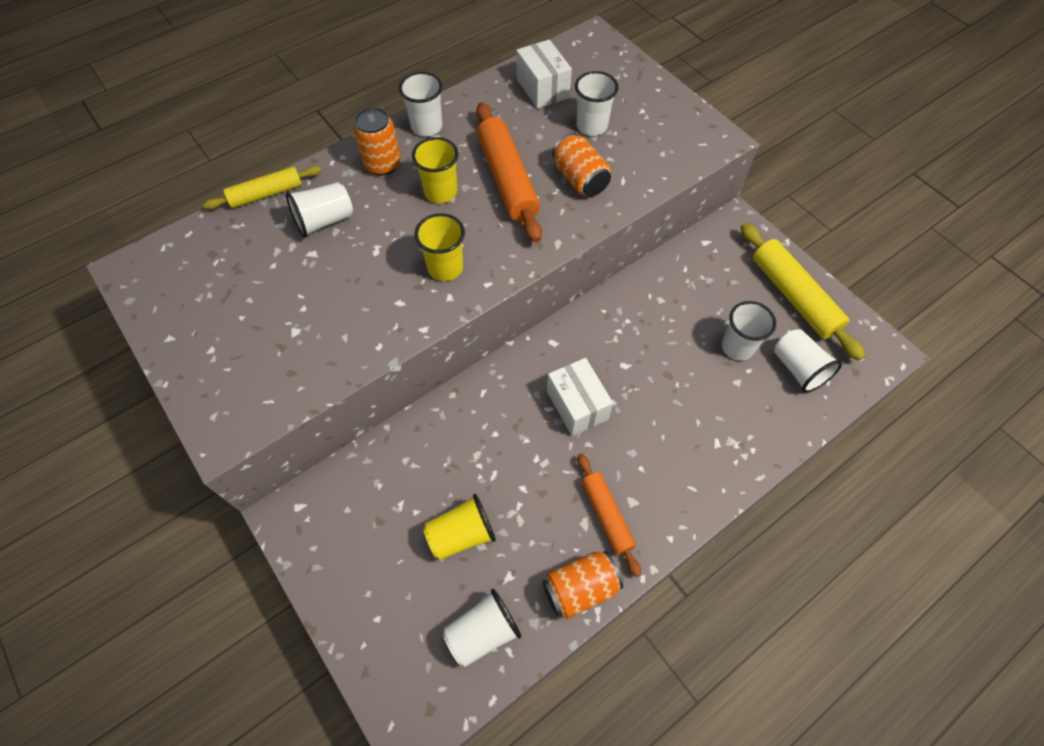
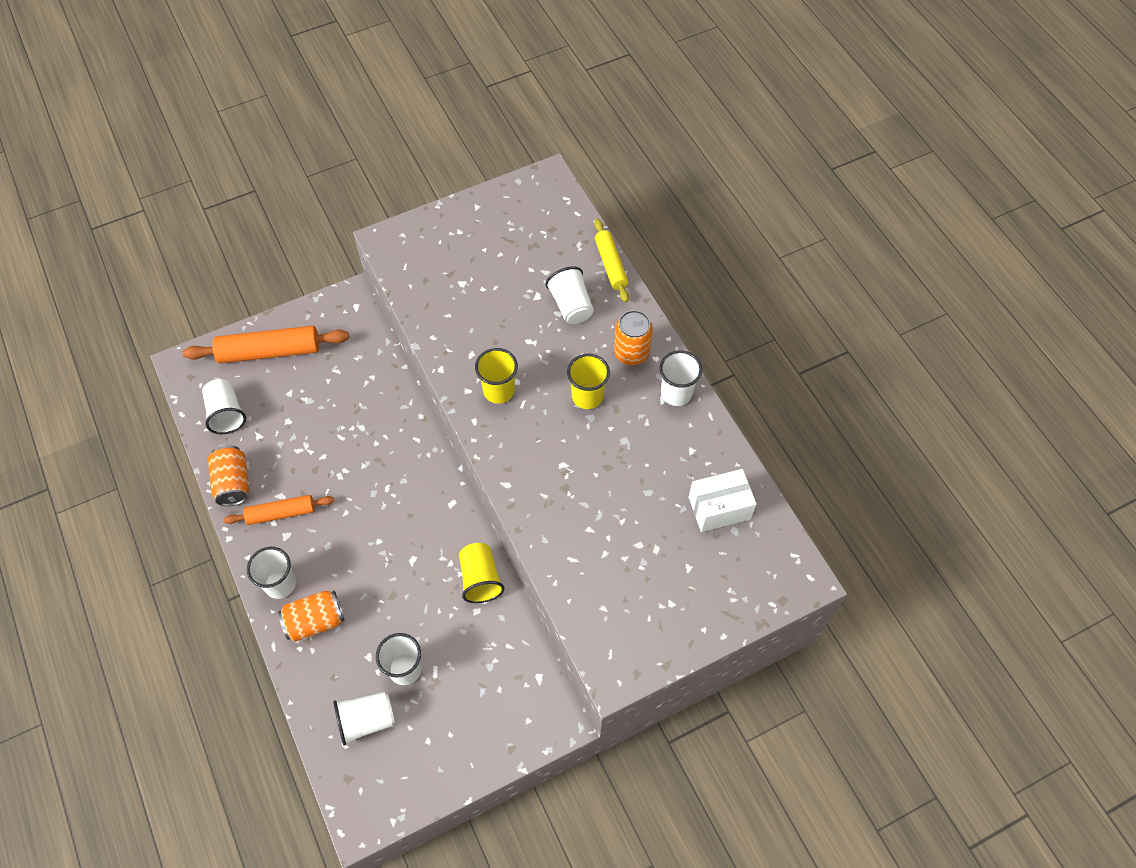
camera: 100 degrees right, 0 degrees up
yellow cup [423,494,496,560] -> yellow cup moved to [459,543,505,603]
orange rolling pin [476,102,542,243] -> orange rolling pin moved to [183,326,349,364]
white box [547,358,613,436] -> none
orange can [552,133,611,197] -> orange can moved to [278,591,344,642]
white cup [575,71,619,136] -> white cup moved to [247,547,296,599]
yellow rolling pin [741,223,865,361] -> none

